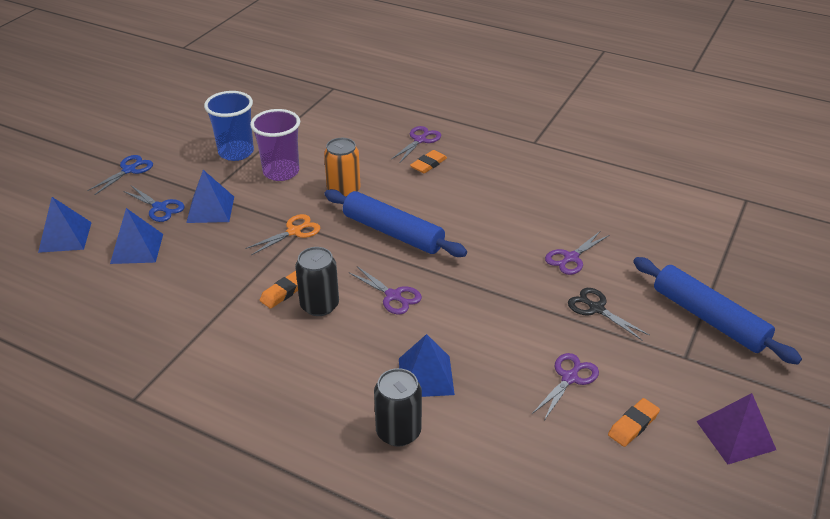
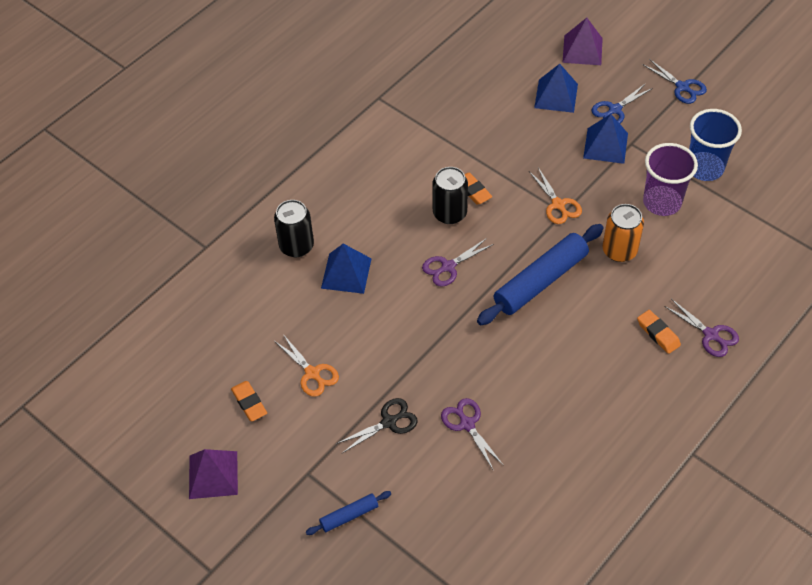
camera: 105 degrees right, 15 degrees up
blue pyramid [38,197,92,253] -> purple pyramid [562,18,603,65]
purple scissors [532,353,599,421] -> orange scissors [276,334,339,397]
blue rolling pin [633,257,802,365] -> blue rolling pin [306,491,391,535], size x0.48

